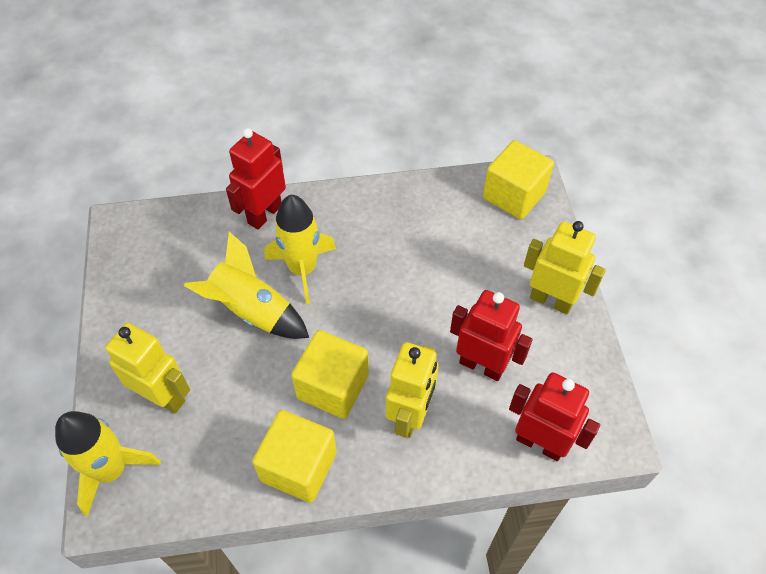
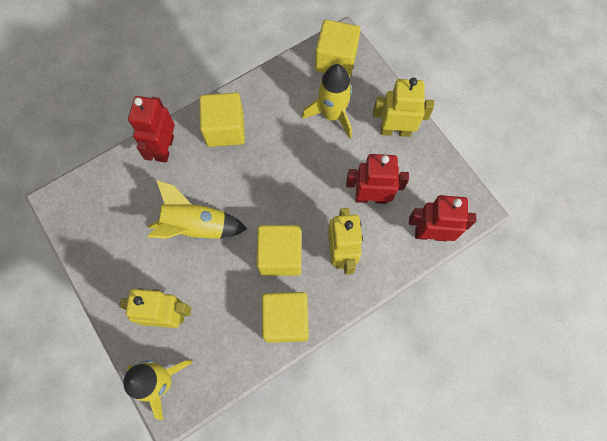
camera: 25 degrees left, 15 degrees up
yellow rocket [264,195,336,305] -> yellow rocket moved to [302,64,352,138]
none -> yellow cube [199,93,245,147]

